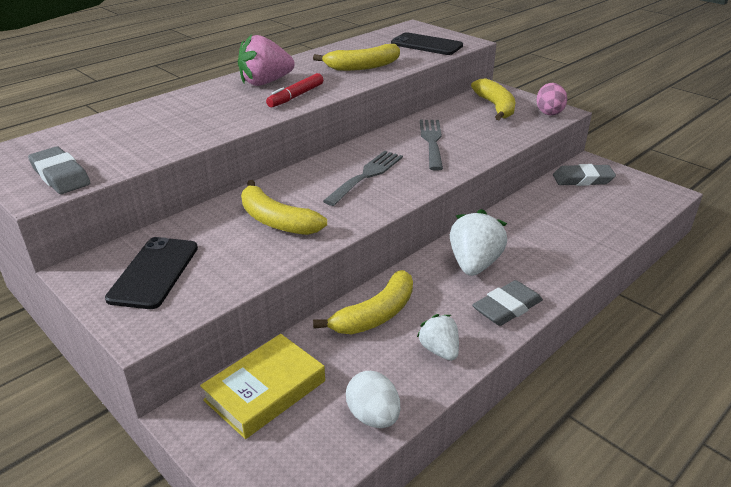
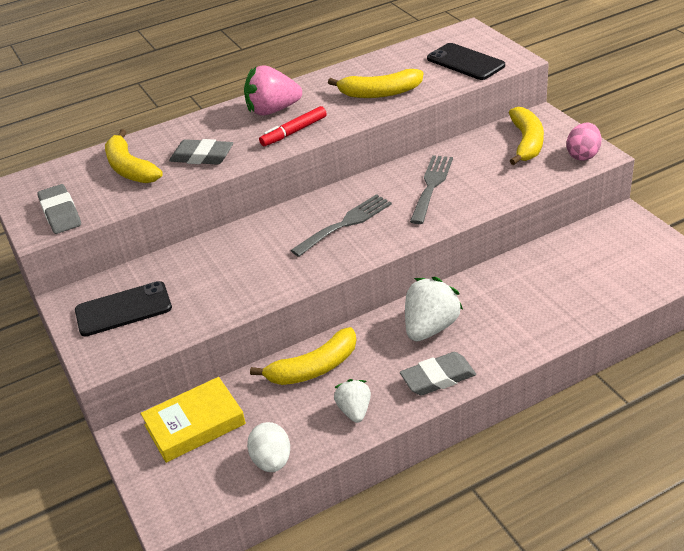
camera: 20 degrees right, 5 degrees up
black phone [105,237,198,309] -> black phone turned 45 degrees clockwise [75,281,172,336]
yellow banana [241,180,327,235] -> yellow banana moved to [105,129,163,183]
grey eraser [553,164,616,186] -> grey eraser moved to [169,139,233,165]

